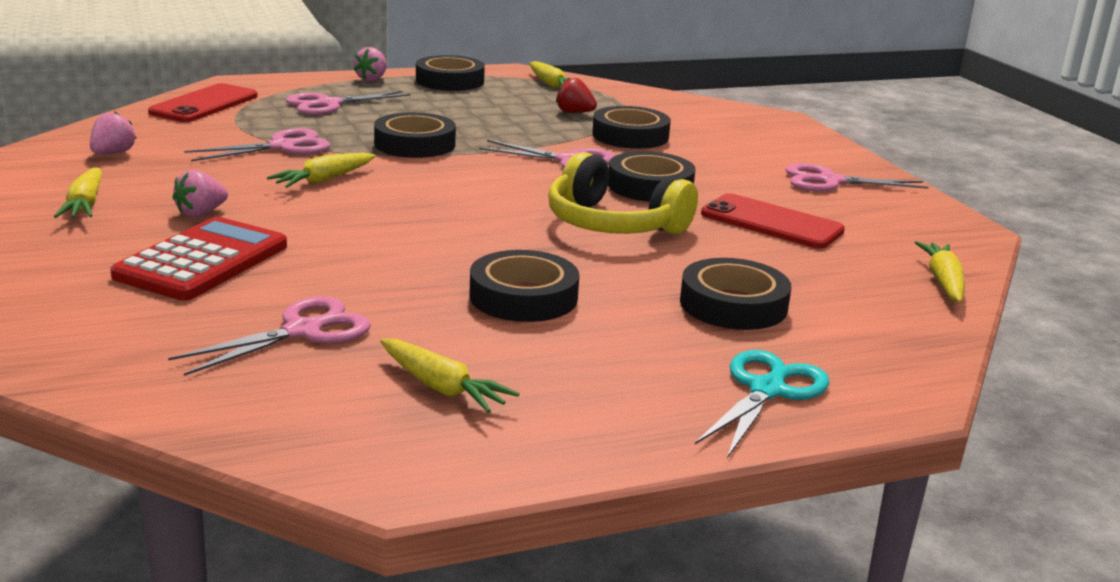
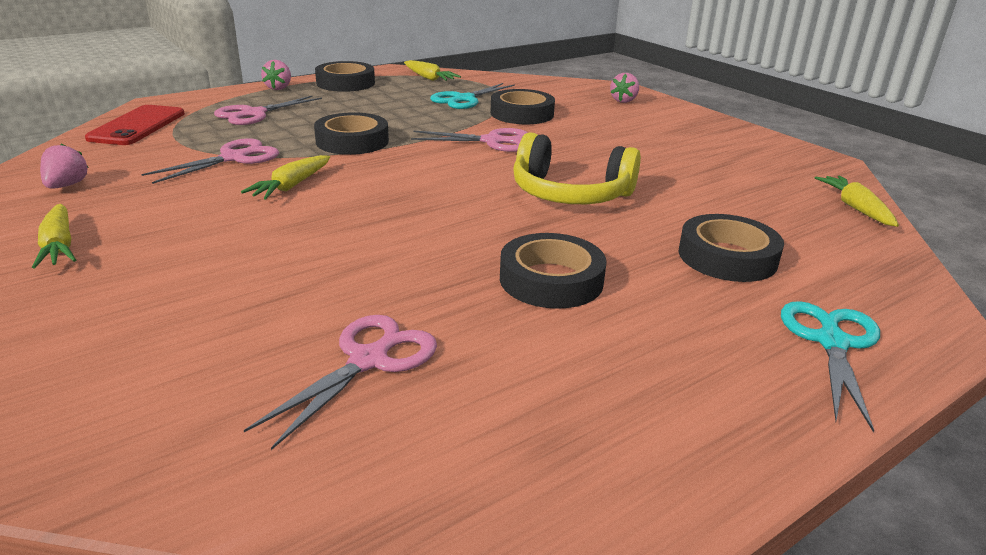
camera: 15 degrees left, 5 degrees up
red calculator [110,217,287,301] -> none
pink strawberry [172,170,228,217] -> pink strawberry moved to [610,73,639,103]
yellow carrot [380,339,520,413] -> none
red strawberry [556,78,597,113] -> turquoise scissors [430,83,515,109]
black tape [608,151,696,202] -> none
red phone [701,193,845,249] -> none
pink scissors [785,163,929,191] -> none

